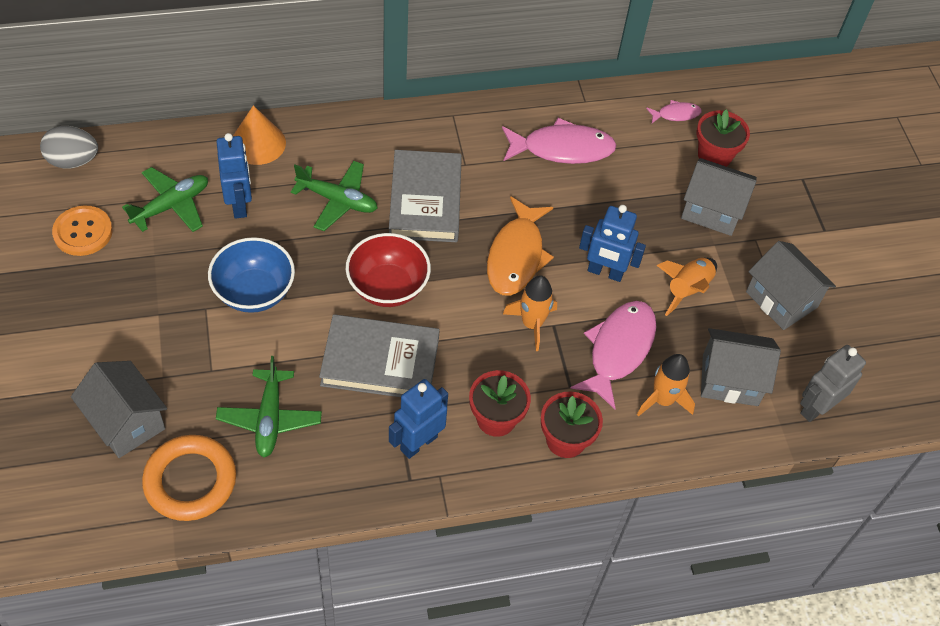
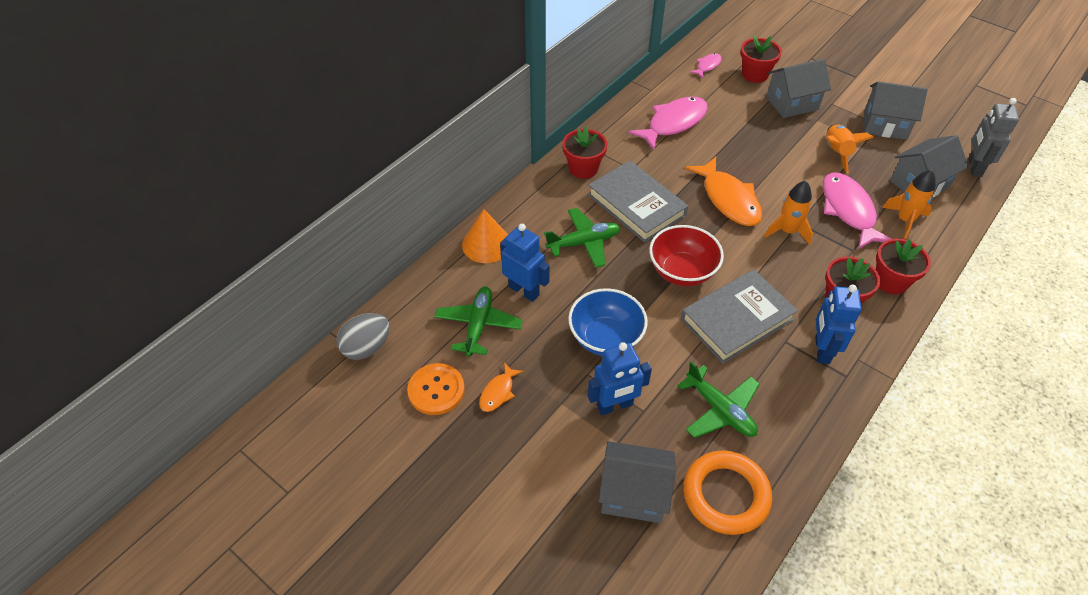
camera: 35 degrees left, 5 degrees down
blue robot [579,205,646,282] -> blue robot moved to [588,342,652,415]
none -> orange fish [479,362,523,412]
none -> red flower pot [562,126,607,179]

